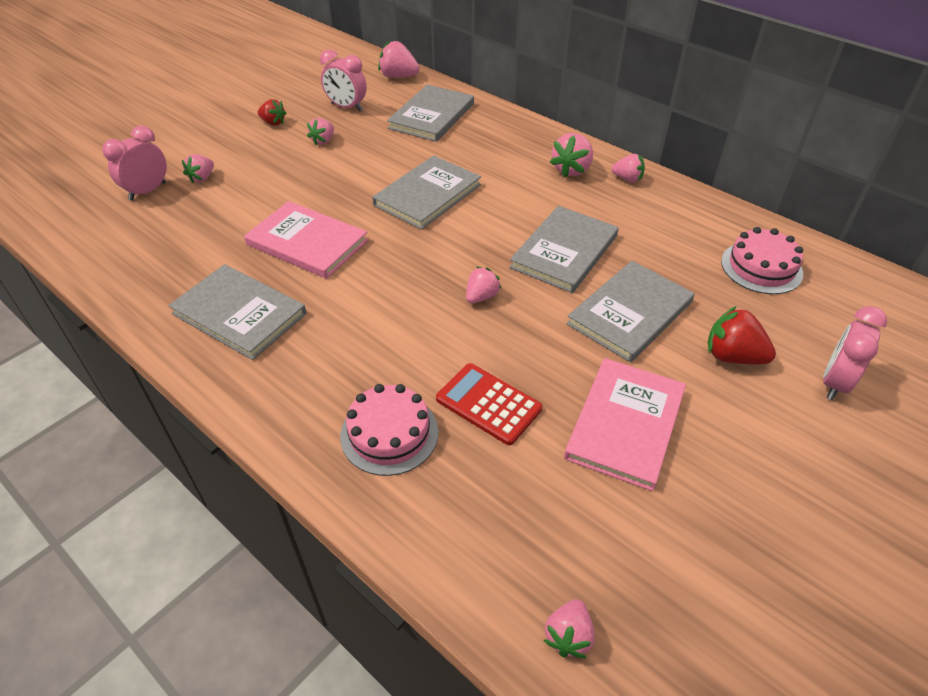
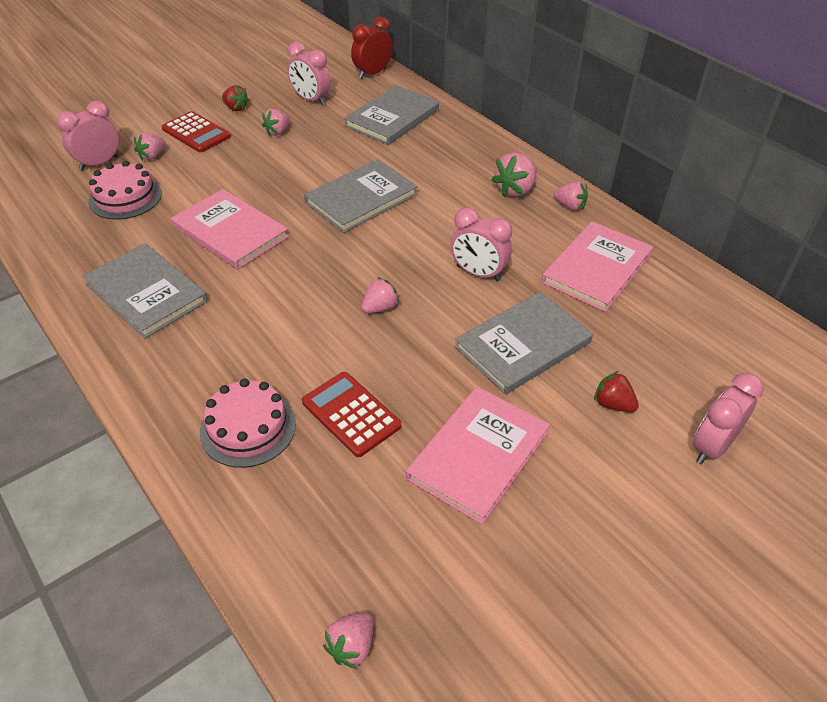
camera: 10 degrees right, 0 degrees up
pink strawberry [378,40,420,78] -> red clock [351,17,393,79]
grey book [510,206,619,293] -> pink clock [450,208,512,281]
red strawberry [708,306,776,364] -> red strawberry [594,371,639,412], size x0.65
pink cake [721,227,803,294] -> pink cake moved to [88,161,162,220]
none -> red calculator [162,111,231,152]
none -> pink book [541,221,653,312]

